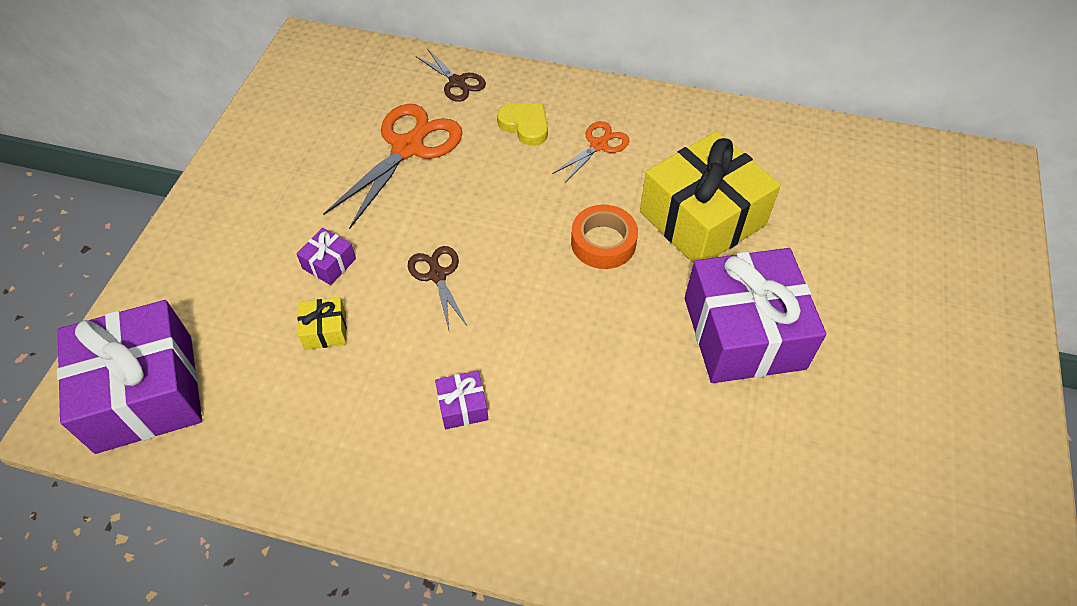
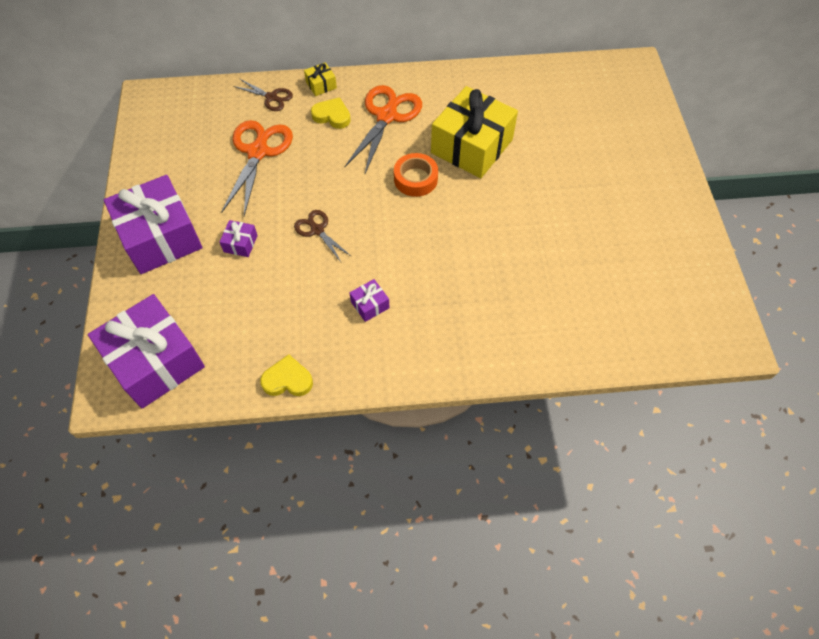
camera: 20 degrees left, 5 degrees up
yellow gift [298,297,347,350] -> yellow gift moved to [304,62,337,96]
orange scissors [552,121,629,183] -> orange scissors [344,85,422,173], size x1.83
purple gift [684,248,826,383] -> purple gift moved to [104,175,203,274]
none -> yellow heart [260,354,313,396]

